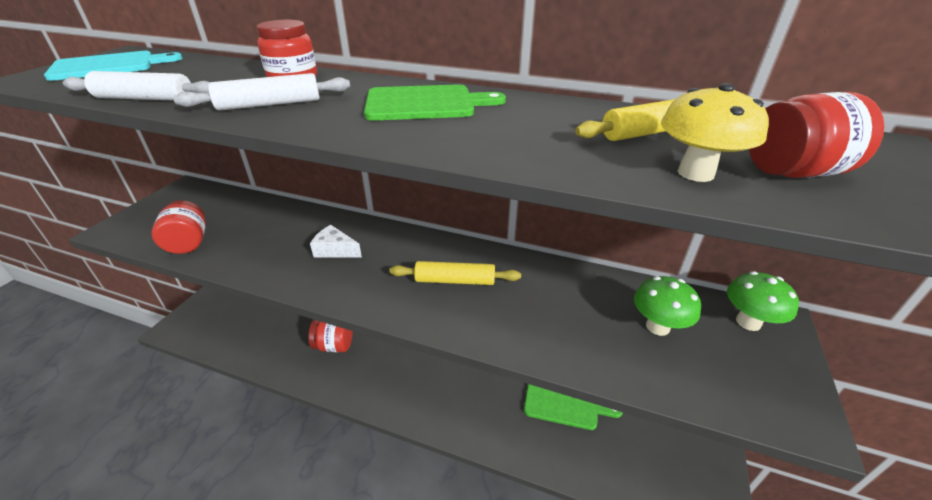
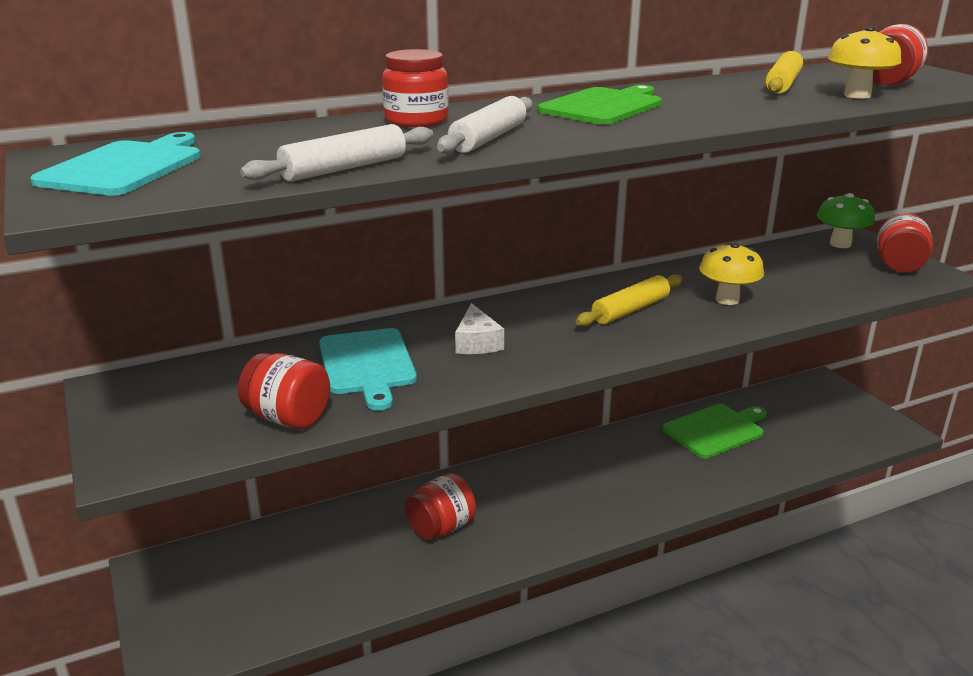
camera: 45 degrees left, 10 degrees down
white cheese [310,225,362,258] -> white cheese turned 75 degrees counterclockwise [455,303,504,354]
green mushroom [634,276,701,336] -> none
none -> turquoise cutting board [319,328,417,411]
none -> yellow mushroom [699,243,764,305]
none -> red jar [877,213,933,272]

